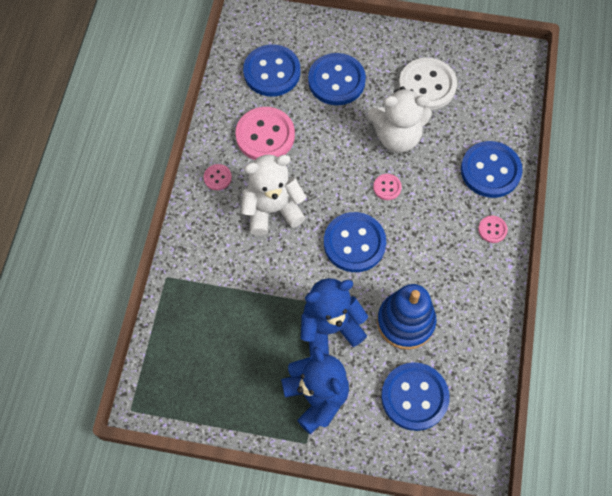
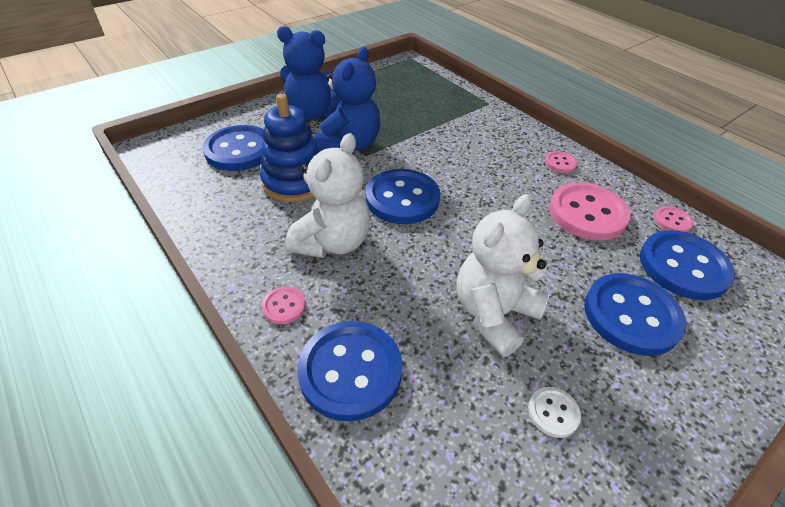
camera: 130 degrees right, 20 degrees down
white teddy bear [241,155,306,236] -> white teddy bear moved to [285,133,370,258]
pink button [373,174,402,200] -> pink button moved to [654,206,693,232]
white button [399,58,457,110] -> white button [528,387,581,438], size x0.46

